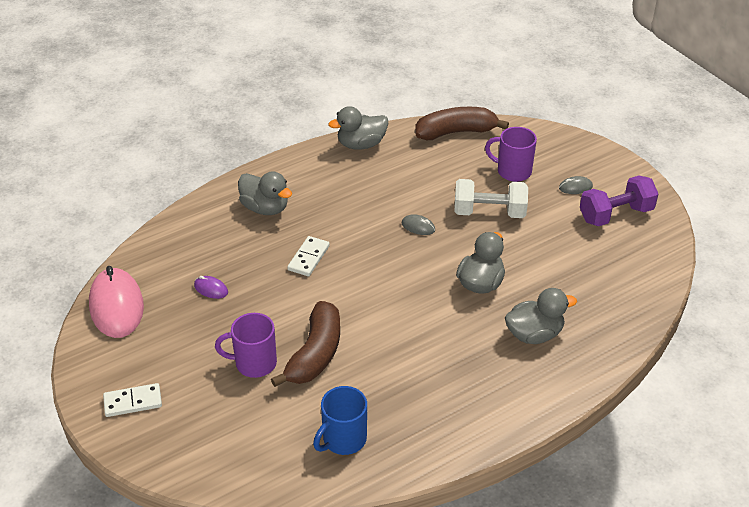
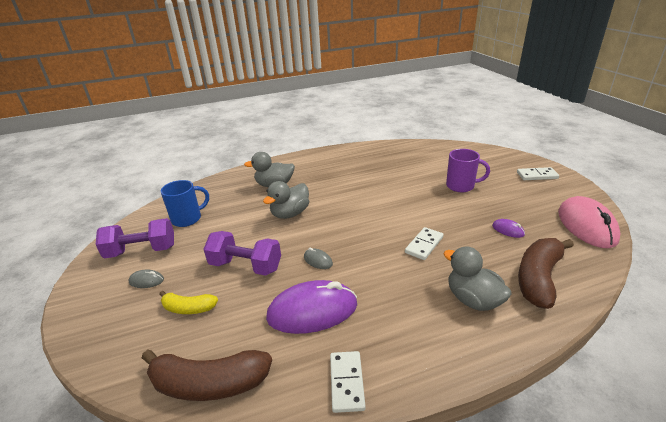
camera: 165 degrees left, 10 degrees down
brown banana [271,301,340,387] -> brown banana moved to [518,238,574,309]
blue mug [313,386,367,455] -> blue mug moved to [160,180,209,227]
grey duck [328,106,388,150] -> white domino [330,351,366,413]
white dumbbell [454,179,528,218] -> purple dumbbell [203,231,281,276]
purple mug [485,127,537,182] -> yellow banana [159,291,218,314]
none -> purple mouse [266,280,357,334]

